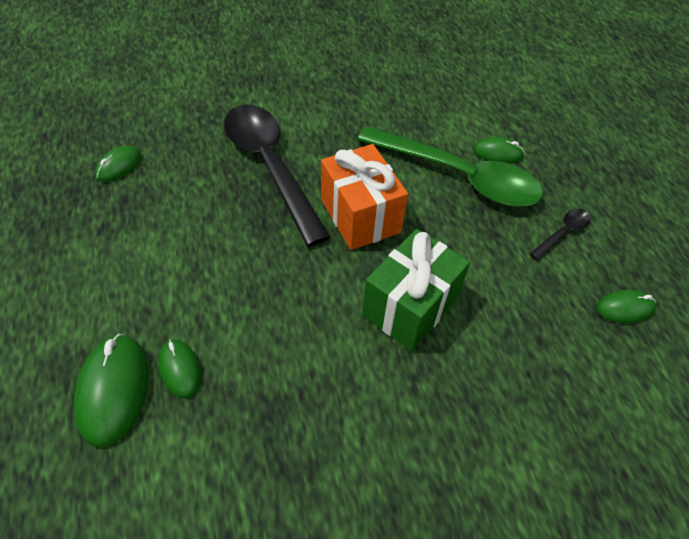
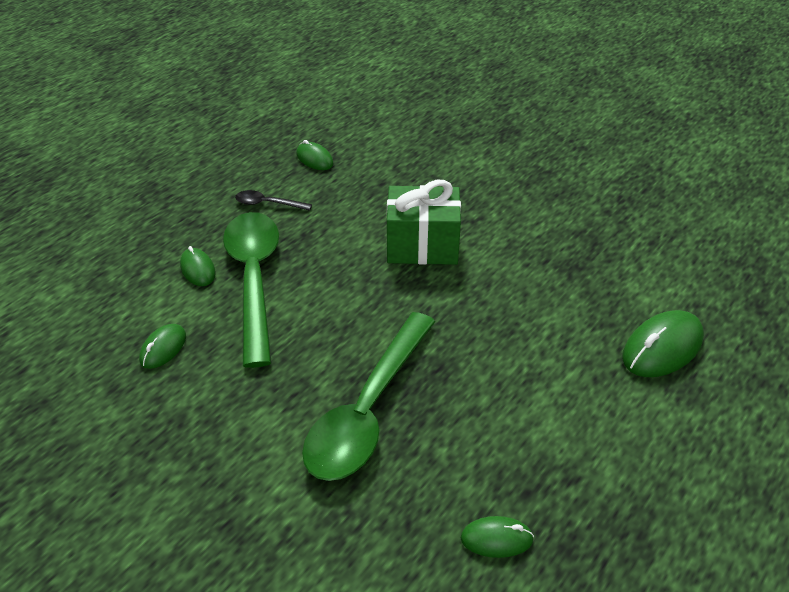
camera: 125 degrees left, 10 degrees down
green mouse [159,340,201,398] -> green mouse moved to [139,324,186,369]
black spoon [224,104,330,247] -> green spoon [302,312,435,481]
orange gift [321,144,408,250] -> none

